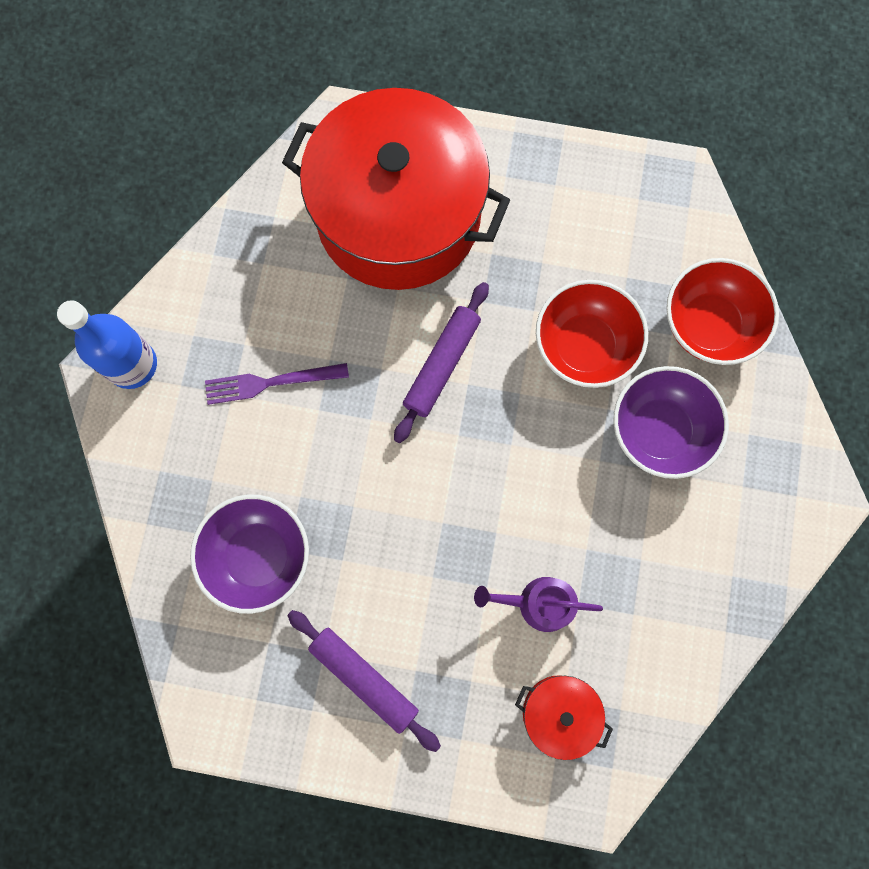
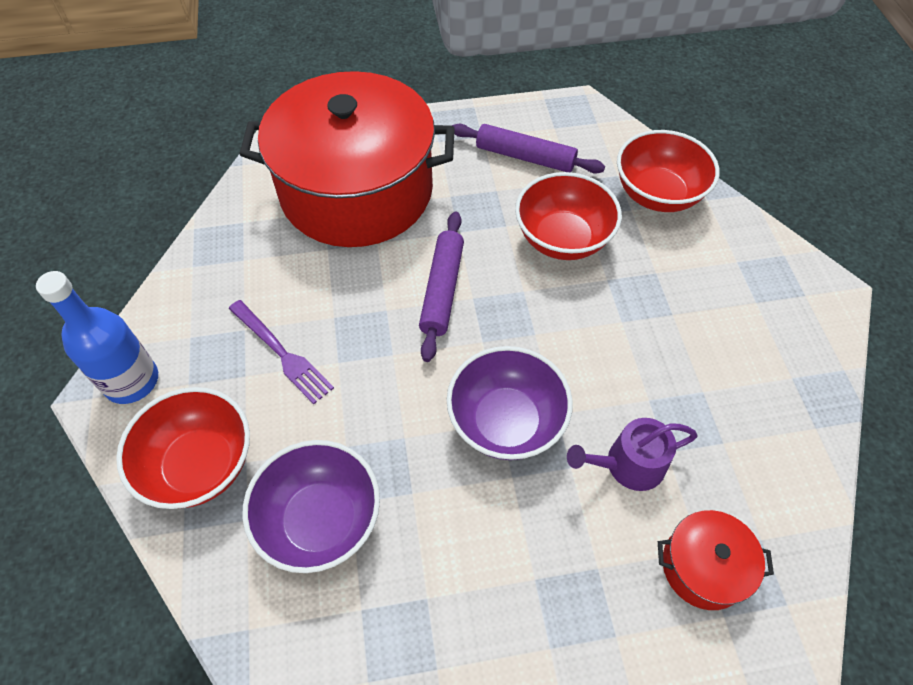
camera: 20 degrees left, 20 degrees down
purple fork [205,363,349,405] -> purple fork turned 105 degrees counterclockwise [229,300,334,404]
purple rolling pin [287,610,441,752] -> purple rolling pin moved to [452,124,605,174]
purple bowl [614,366,729,479] -> purple bowl moved to [447,346,573,460]
none -> red bowl [116,387,250,509]

